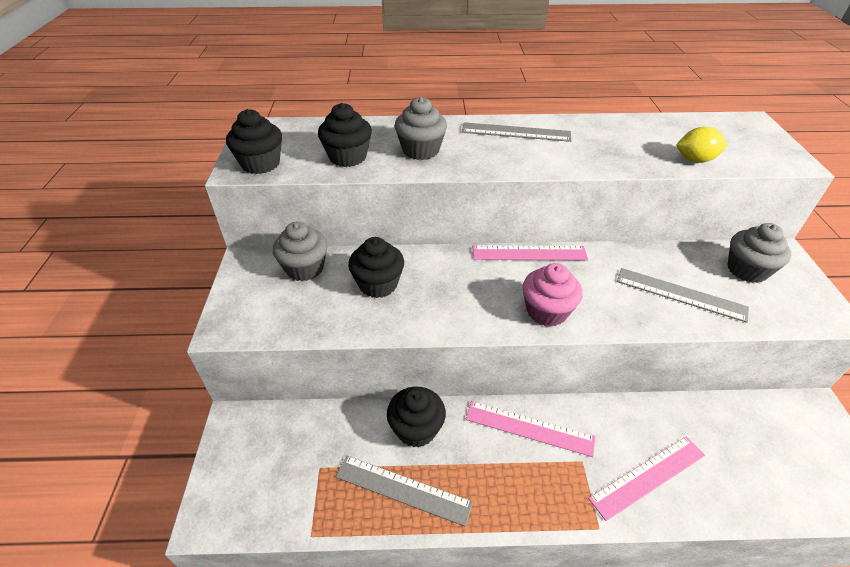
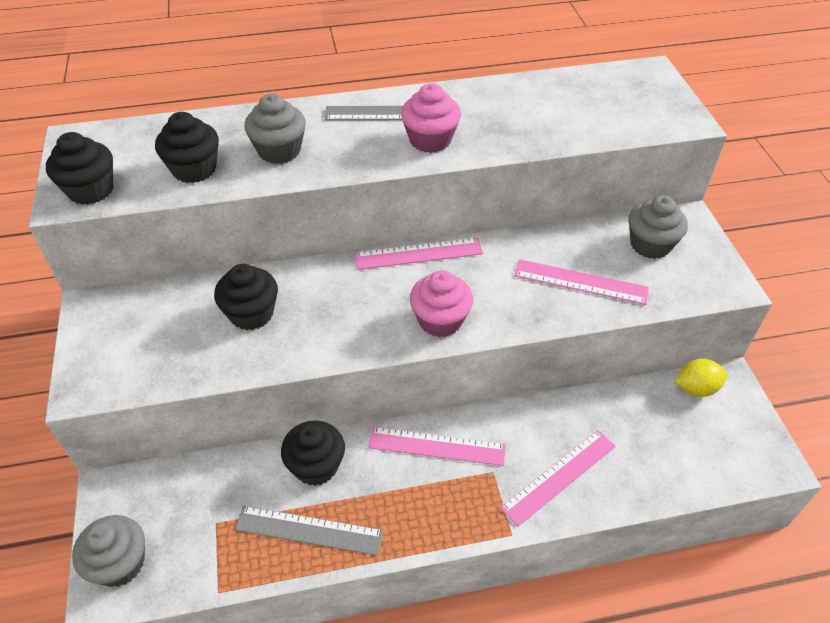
camera: 10 degrees left, 5 degrees up
grey cupcake [273,221,327,281] -> grey cupcake moved to [72,515,145,587]
grey ruler [617,268,749,323] -> pink ruler [514,259,649,305]
yellow lemon [676,127,727,163] -> yellow lemon moved to [675,359,727,397]
none -> pink cupcake [401,83,461,153]

